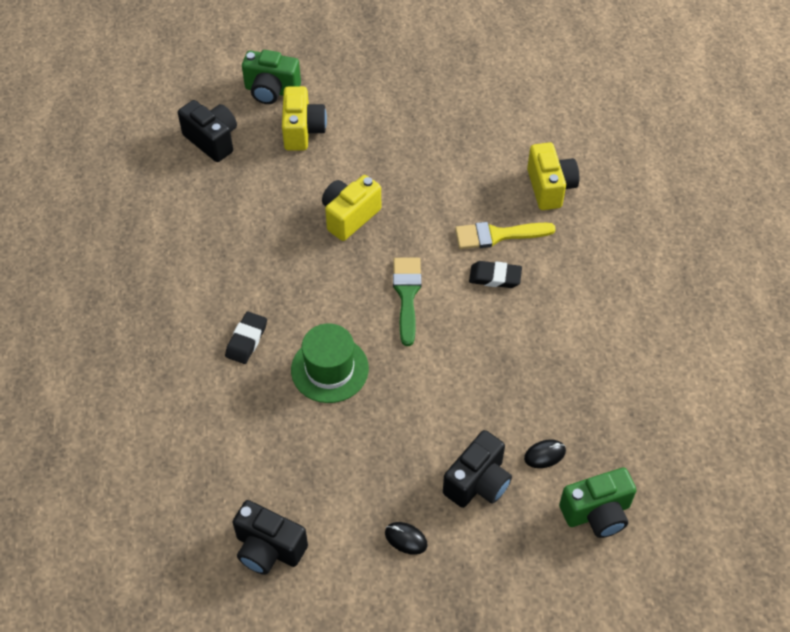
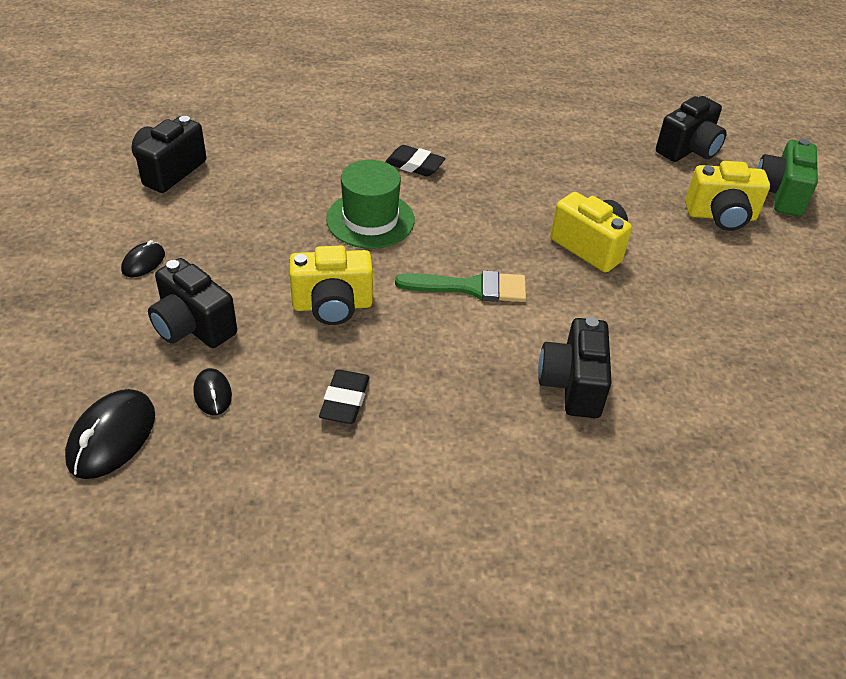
camera: 90 degrees right, 10 degrees down
yellow brush [455,222,556,249] -> black camera [538,317,612,418]
black eraser [469,261,522,288] -> black eraser moved to [319,369,369,424]
yellow camera [527,142,579,210] -> yellow camera moved to [289,246,373,325]
green camera [559,468,637,538] -> black mouse [65,389,155,479]

